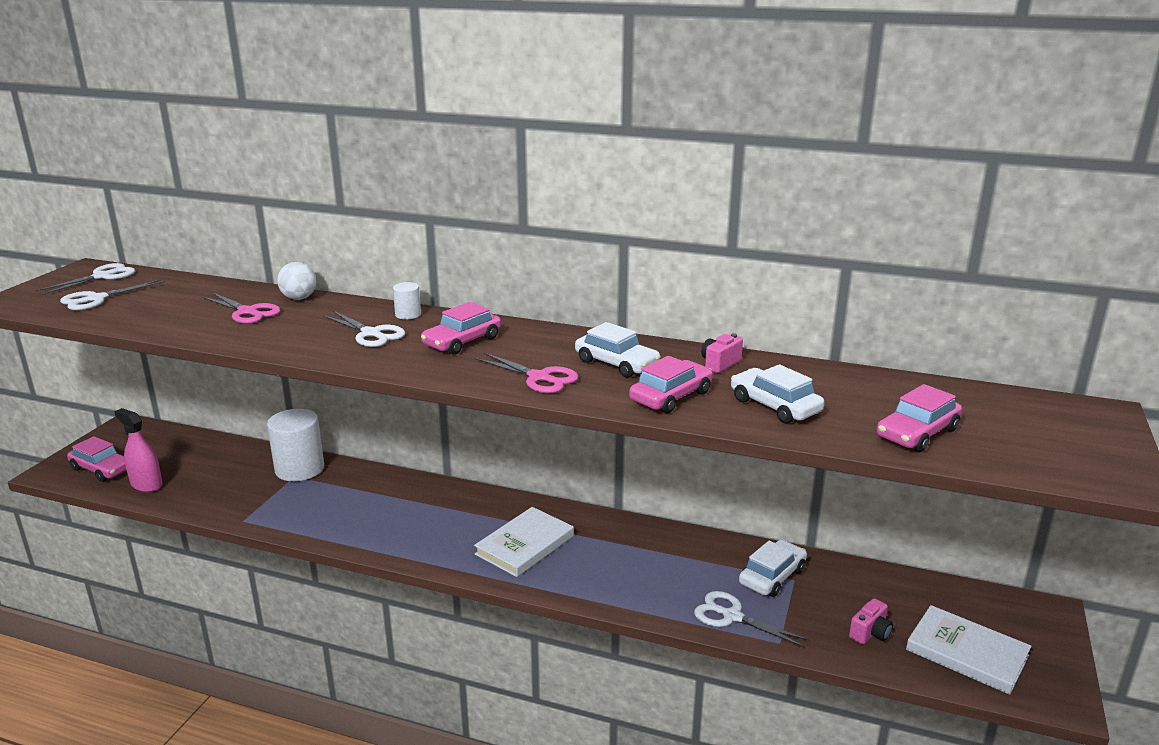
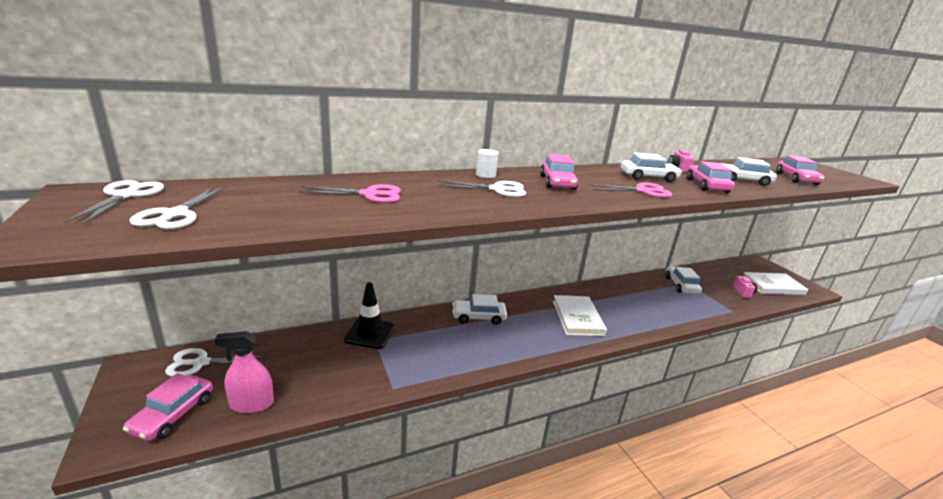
camera: 45 degrees left, 0 degrees up
pink car [67,436,126,482] -> pink car turned 120 degrees clockwise [123,373,213,441]
white cylinder [267,409,324,481] -> black traffic cone [344,282,395,349]
white ball [277,262,317,300] -> none
white scissors [694,591,809,648] -> white scissors moved to [165,348,267,377]
none -> white car [452,294,507,325]

